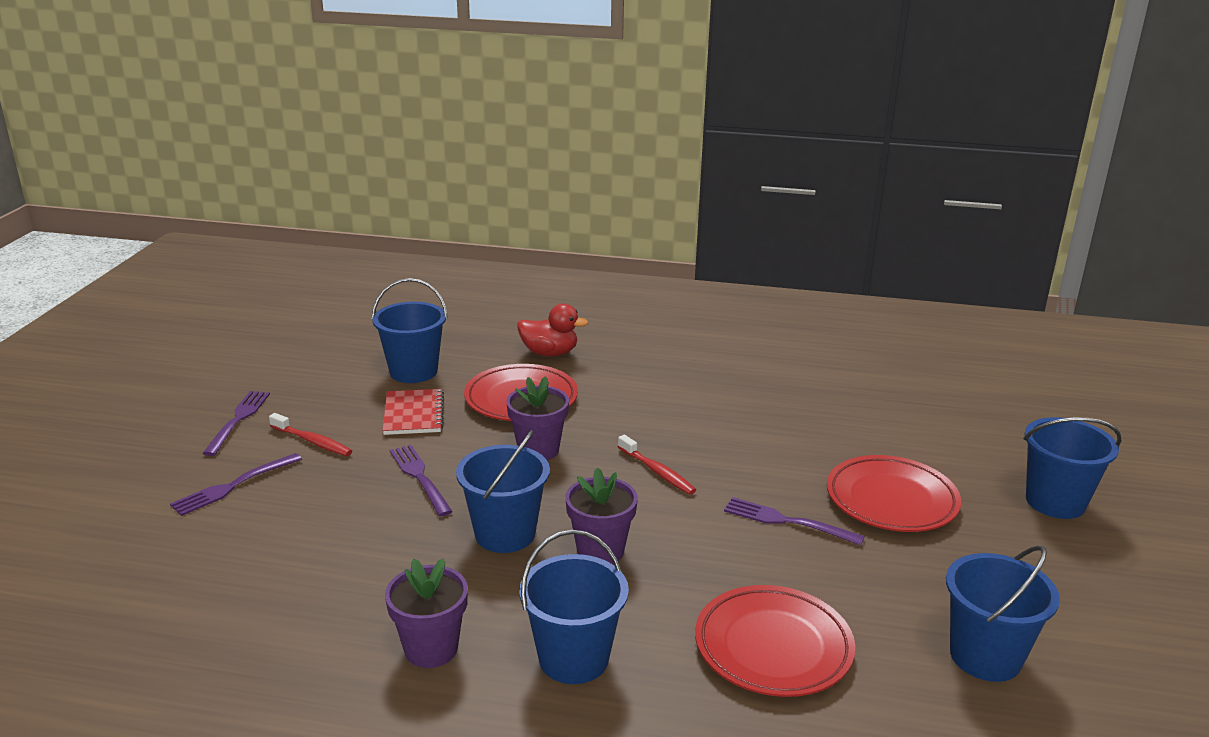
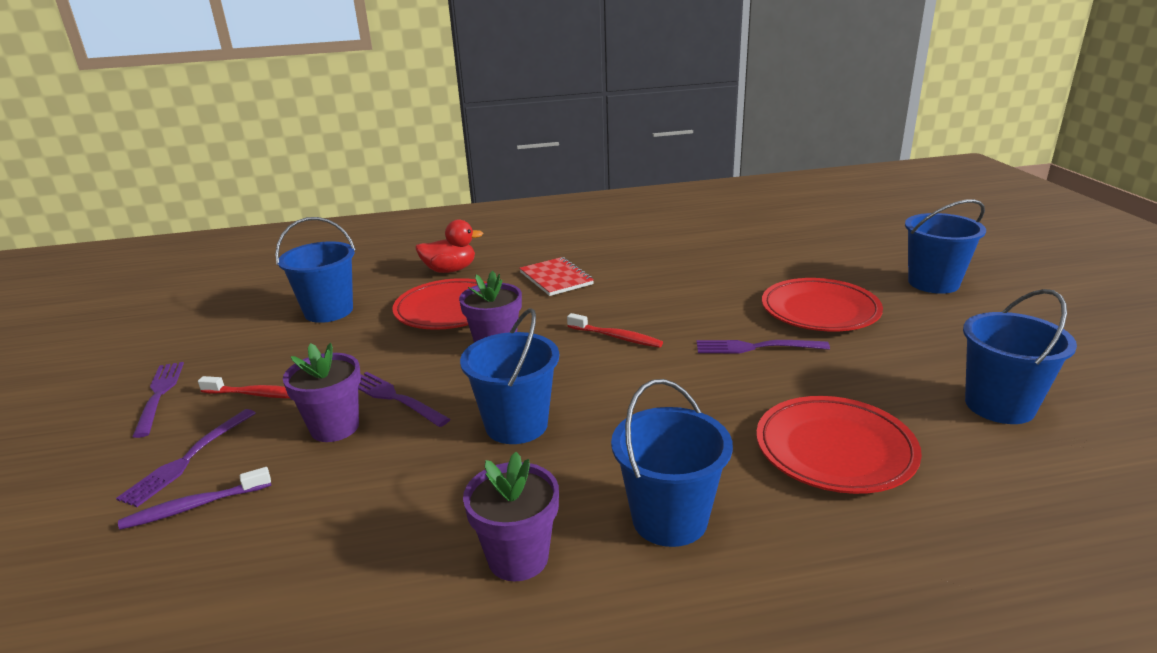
camera: 20 degrees left, 0 degrees up
red notebook [383,389,444,435] -> red notebook moved to [519,257,594,296]
purple flower pot [565,467,638,564] -> purple flower pot moved to [283,343,361,442]
none -> purple toothbrush [118,467,271,530]

